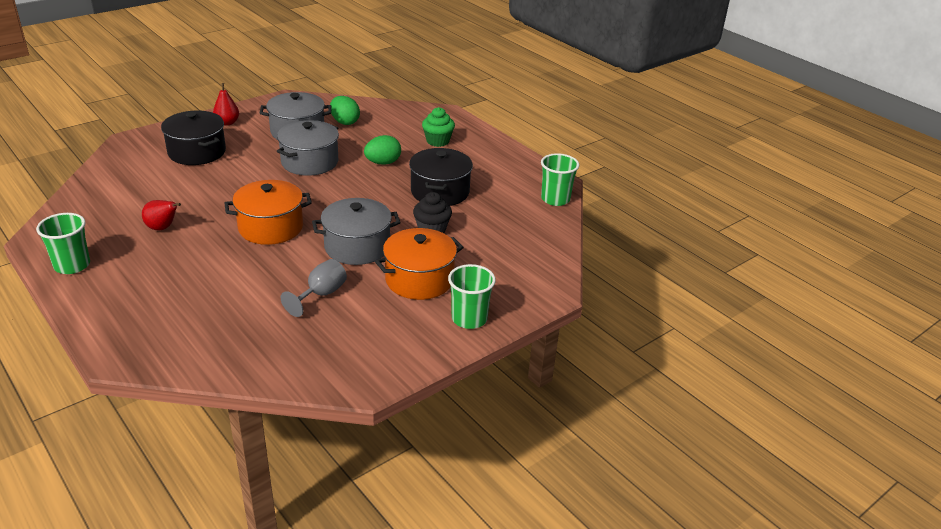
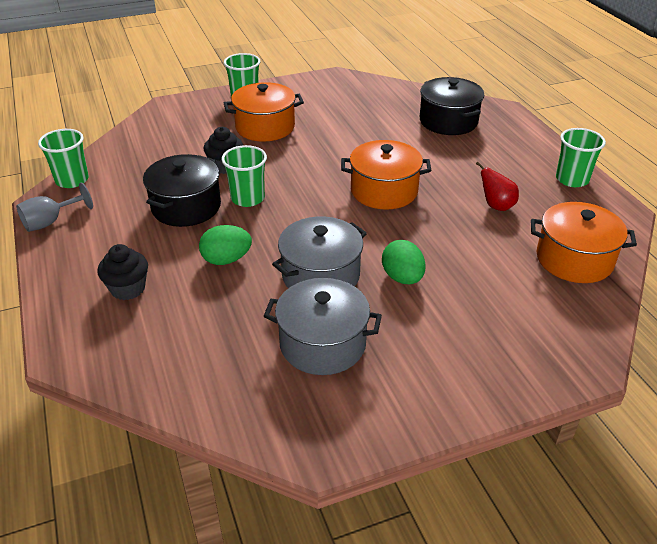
camera: 160 degrees left, 5 degrees up
black pot [161,111,226,165] -> black pot moved to [420,77,484,135]
red pear [213,83,239,126] -> none
grey goblet [281,259,347,317] -> grey goblet moved to [16,182,93,232]
grey pot [312,198,401,265] -> none
green egg [330,96,360,125] -> green egg moved to [382,240,426,284]
green cupcake [422,107,455,147] -> black cupcake [97,244,148,300]
none -> green cup [222,145,267,207]
none -> orange pot [531,202,637,283]

